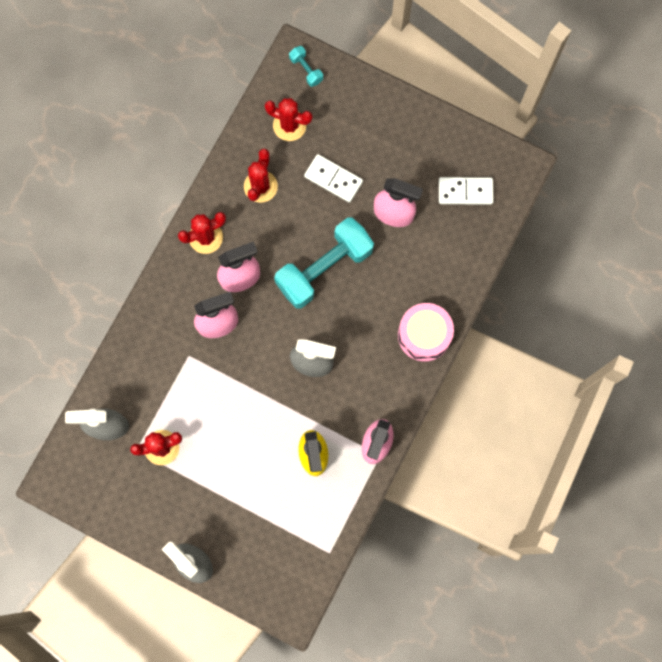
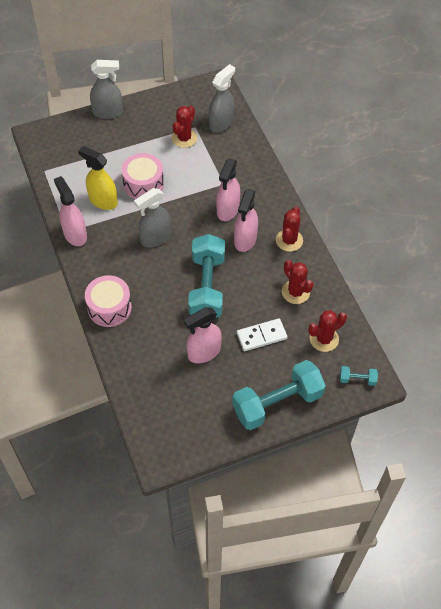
camera: 130 degrees right, 20 degrees down
white domino [439,177,493,205] -> none
none -> pink drum [122,153,164,199]
none -> turquoise dumbbell [232,360,326,430]

